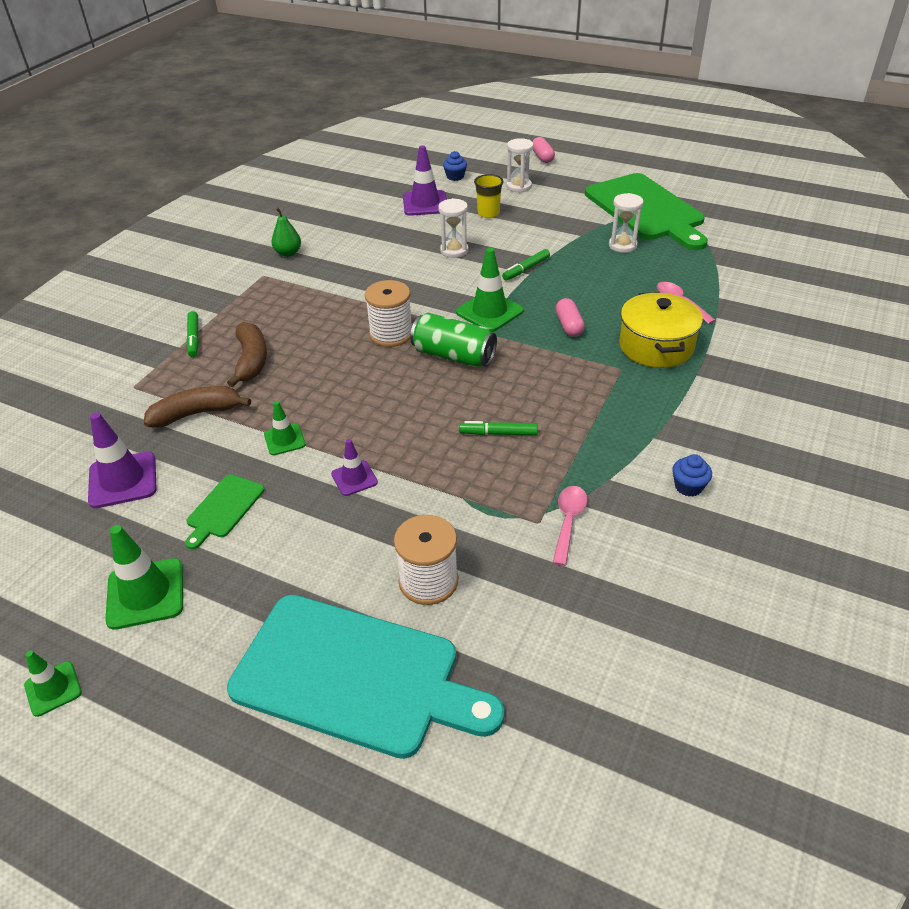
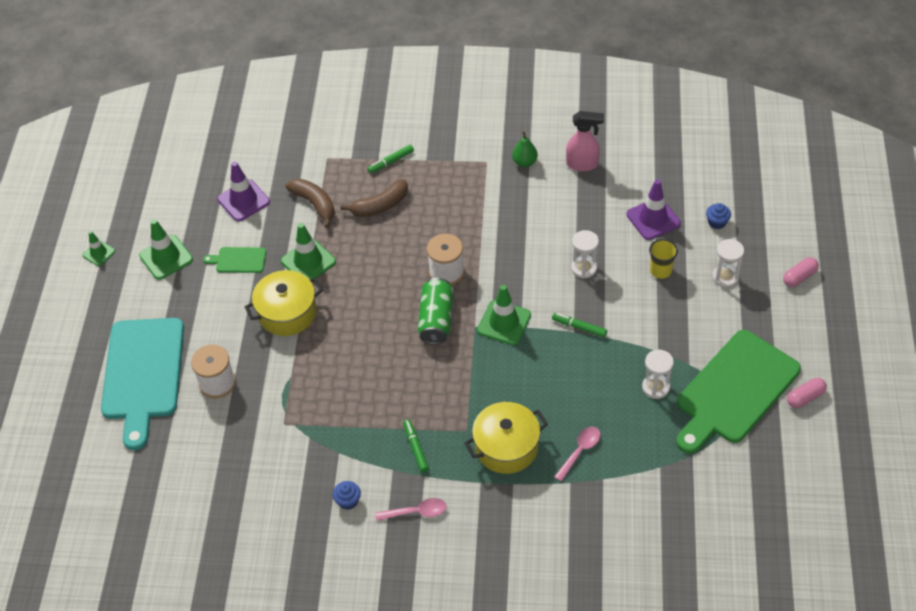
camera: 70 degrees right, 10 degrees up
green traffic cone [264,401,306,455] -> green traffic cone [281,223,336,279], size x1.69
purple traffic cone [331,439,378,496] -> yellow pot [244,270,323,336]
green marker [459,421,538,435] -> green marker moved to [403,419,429,472]
pink spoon [552,486,588,566] -> pink spoon moved to [375,498,447,521]
pink capsule [556,298,585,337] -> pink capsule moved to [787,378,827,408]
none -> pink spray bottle [566,111,604,171]

